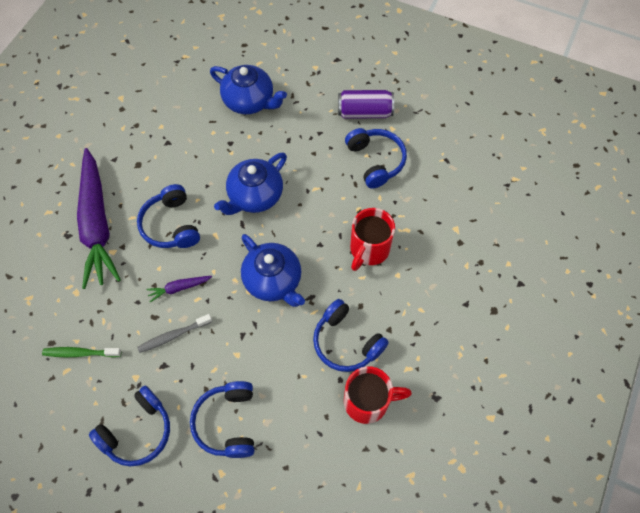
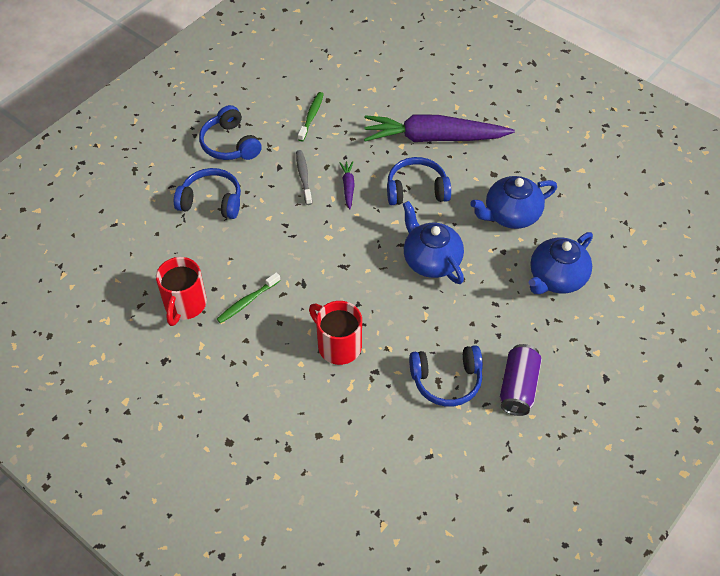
camera: 105 degrees right, 10 degrees down
blue teapot [241,234,305,307] -> blue teapot moved to [470,176,557,229]
blue headphones [313,299,389,372] -> green toothbrush [217,272,281,323]

